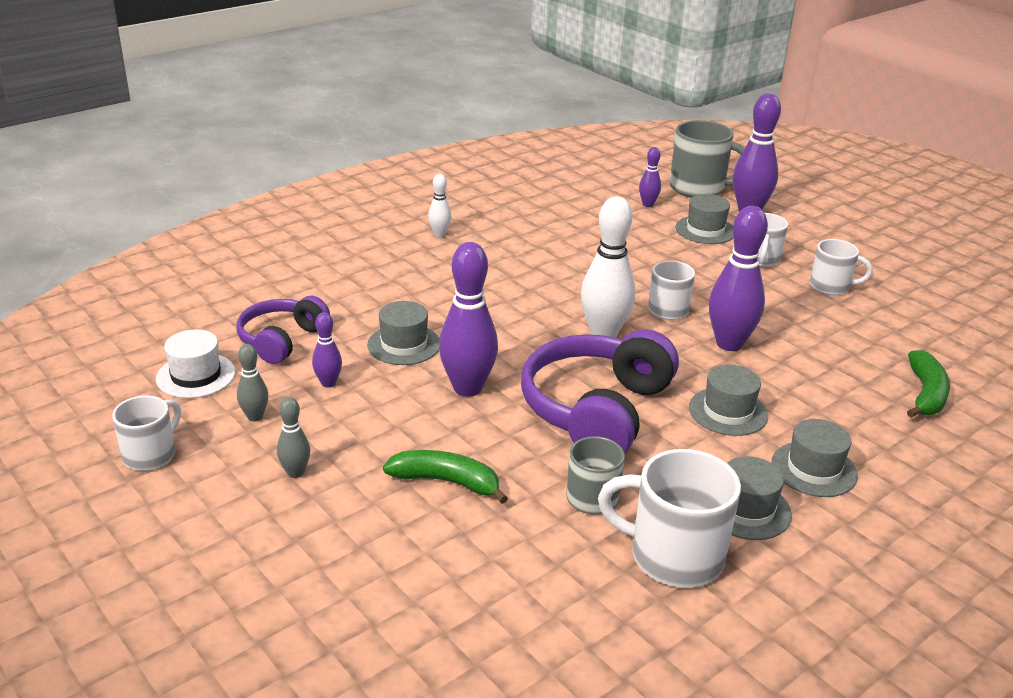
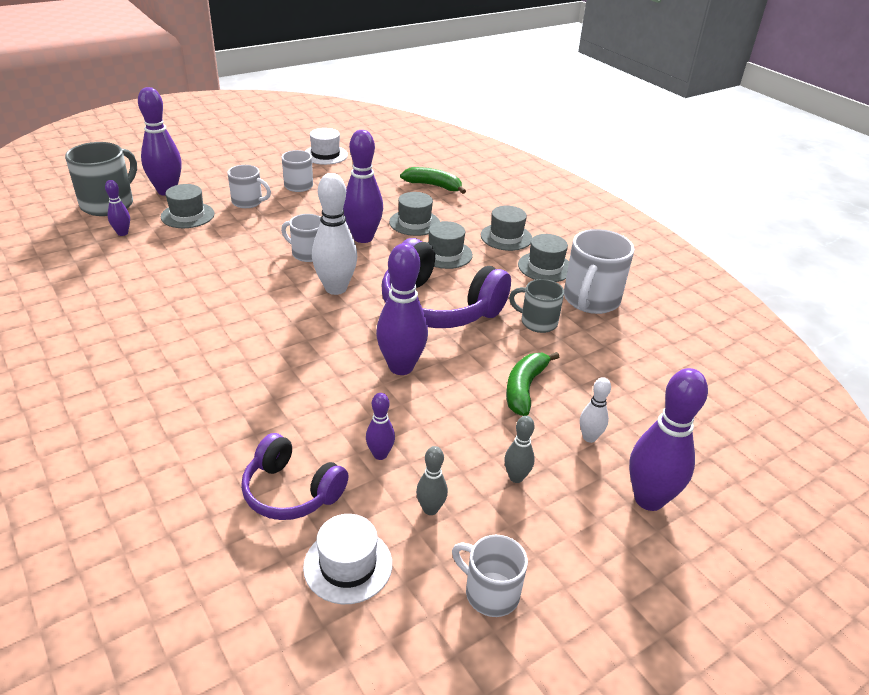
camera: 85 degrees left, 5 degrees up
grey hat [367,301,440,365] -> grey hat moved to [389,192,440,236]
white bowling pin [428,174,452,237] -> white bowling pin moved to [580,377,611,443]
none -> white hat [305,128,348,165]
none -> purple bowling pin [629,368,708,511]

